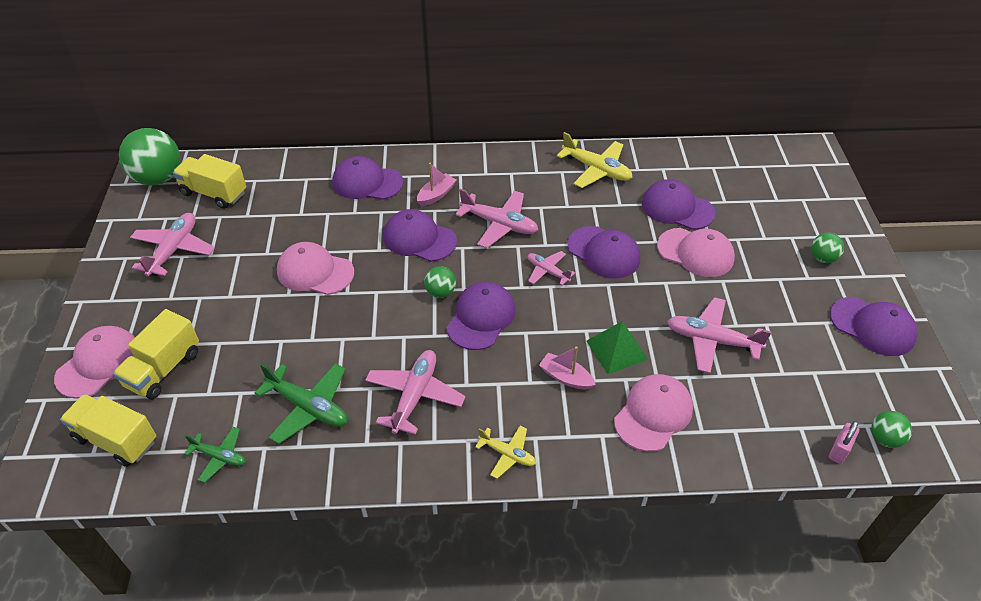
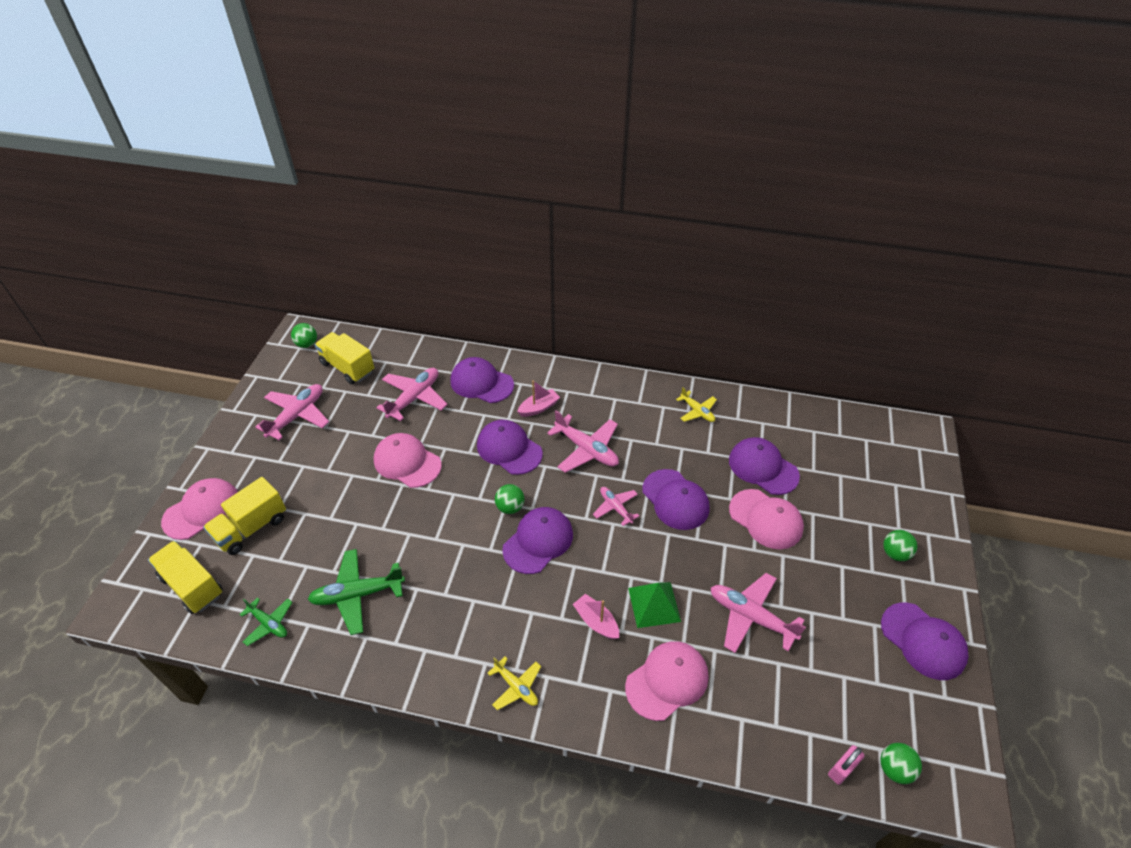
camera: 15 degrees right, 0 degrees up
green ball [119,128,180,186] -> green ball [291,323,317,348], size x0.50
green plane [255,363,347,444] -> green plane turned 120 degrees clockwise [308,549,405,635]
pink plane [365,350,466,435] -> pink plane moved to [376,368,448,421]
yellow plane [557,132,632,188] -> yellow plane [676,387,717,422], size x0.59

